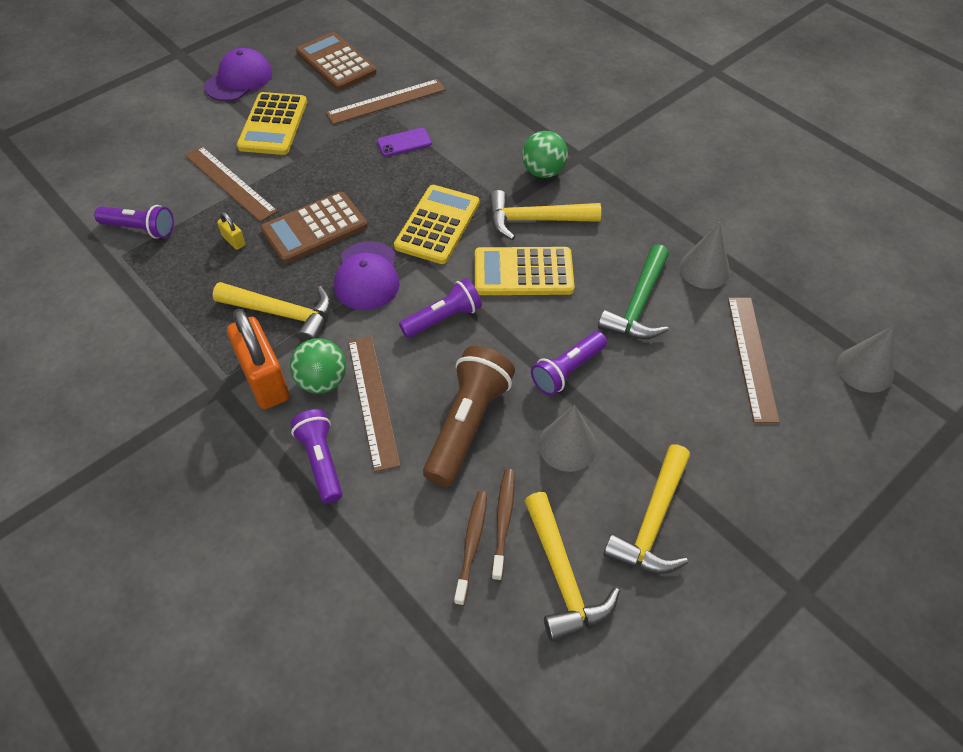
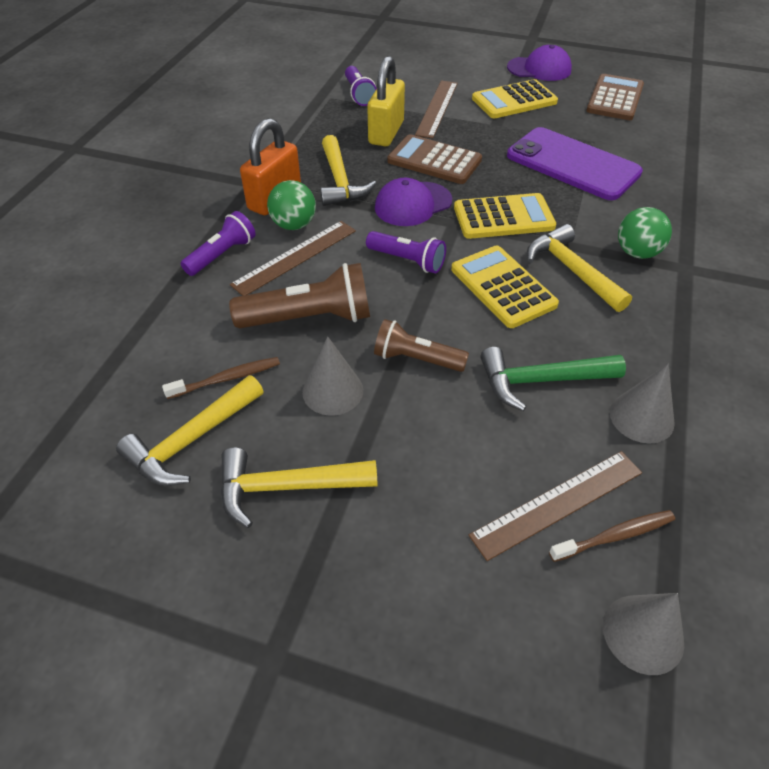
camera: 60 degrees right, 5 degrees down
yellow padlock [217,212,245,250] -> yellow padlock [367,56,405,147], size x2.33
brown ruler [326,79,445,125] -> none
purple phone [377,128,432,157] -> purple phone [507,127,643,200], size x2.47
brown toothbrush [454,491,487,606] -> brown toothbrush moved to [549,510,675,562]
purple flashlight [531,331,607,395] -> brown flashlight [374,319,469,372]

